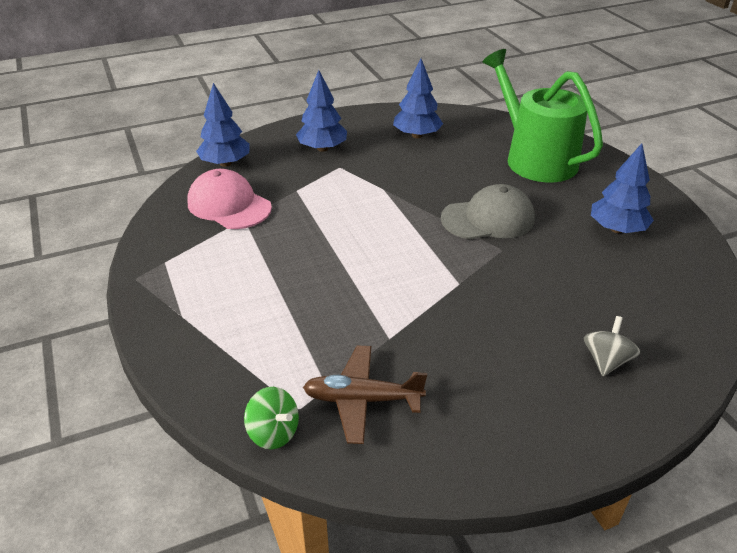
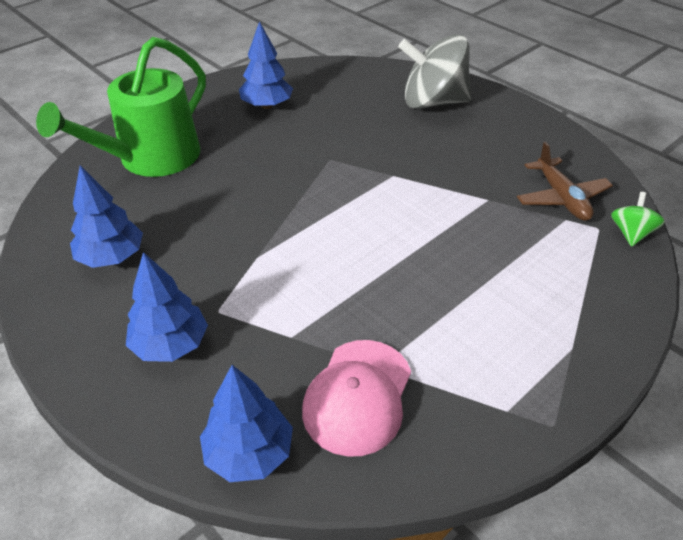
camera: 110 degrees left, 5 degrees up
grey cap [441,184,535,239] -> none
grey spinning top [584,316,640,376] -> grey spinning top [398,34,471,109], size x2.13

